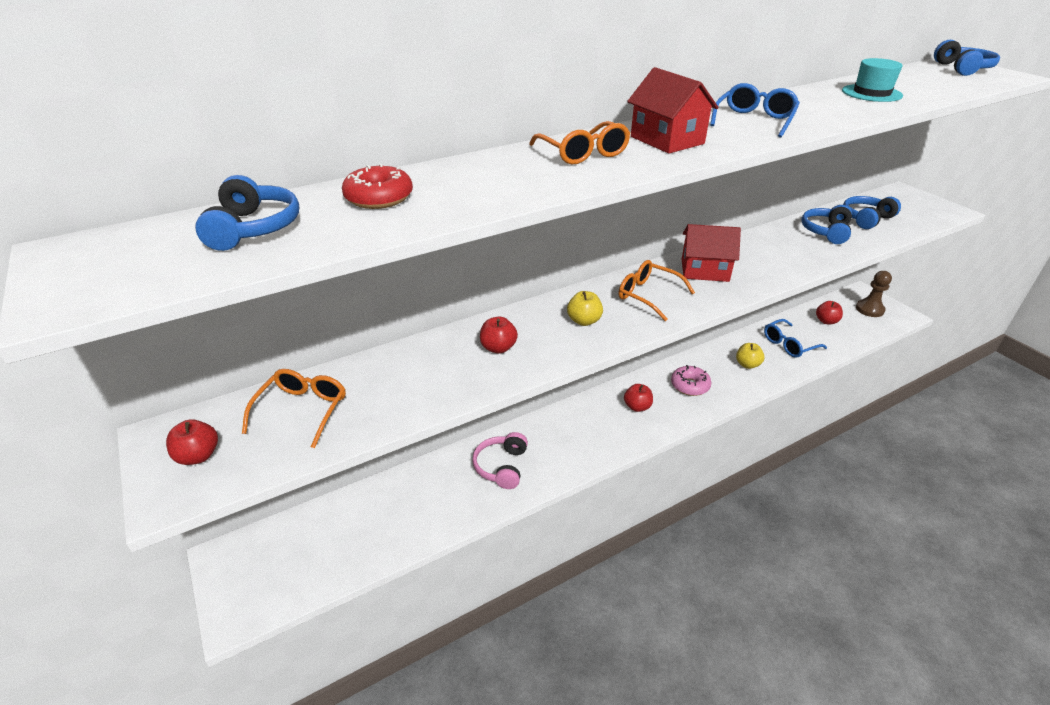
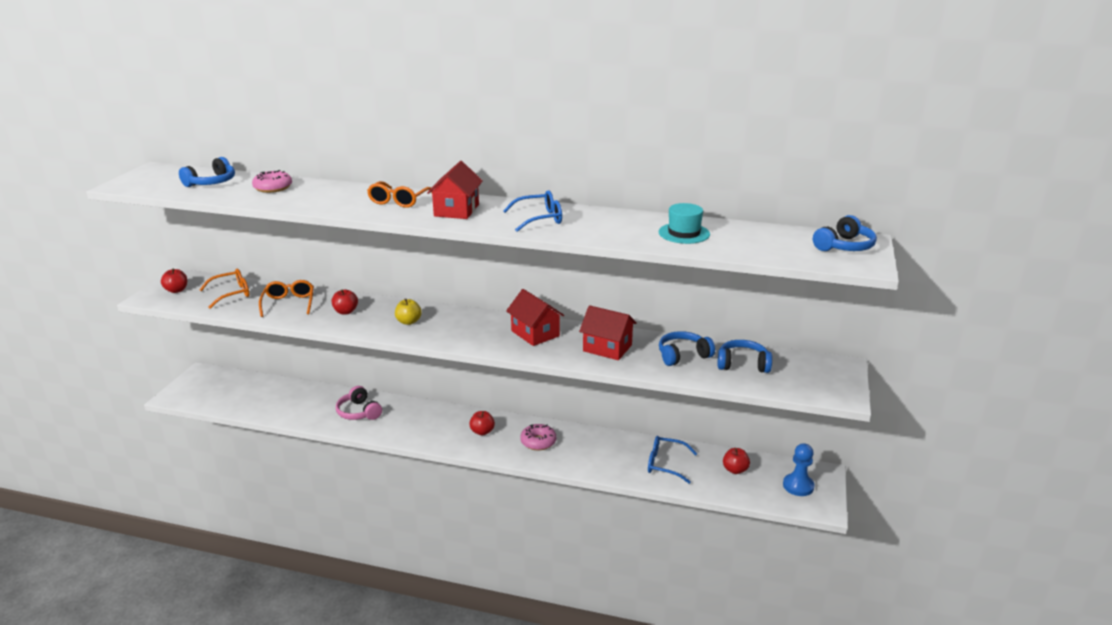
camera: 45 degrees right, 10 degrees down
red donut [342,164,413,209] -> pink donut [252,170,292,193]
pink headphones [472,432,528,489] -> pink headphones turned 90 degrees counterclockwise [336,386,382,420]
orange glasses [619,260,695,321] -> orange glasses moved to [259,280,314,317]
yellow apple [736,343,765,369] -> none
brown pawn [856,271,892,317] -> blue pawn [783,443,815,496]
none -> red house [579,305,637,360]

